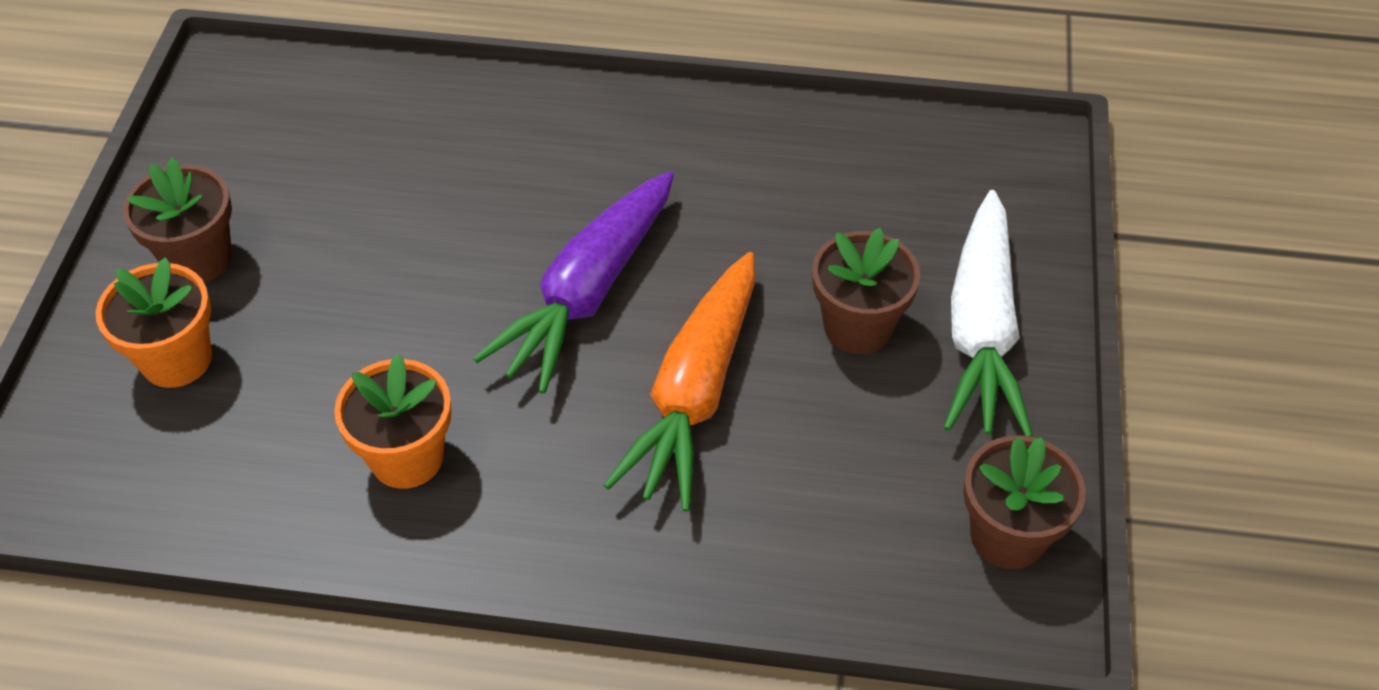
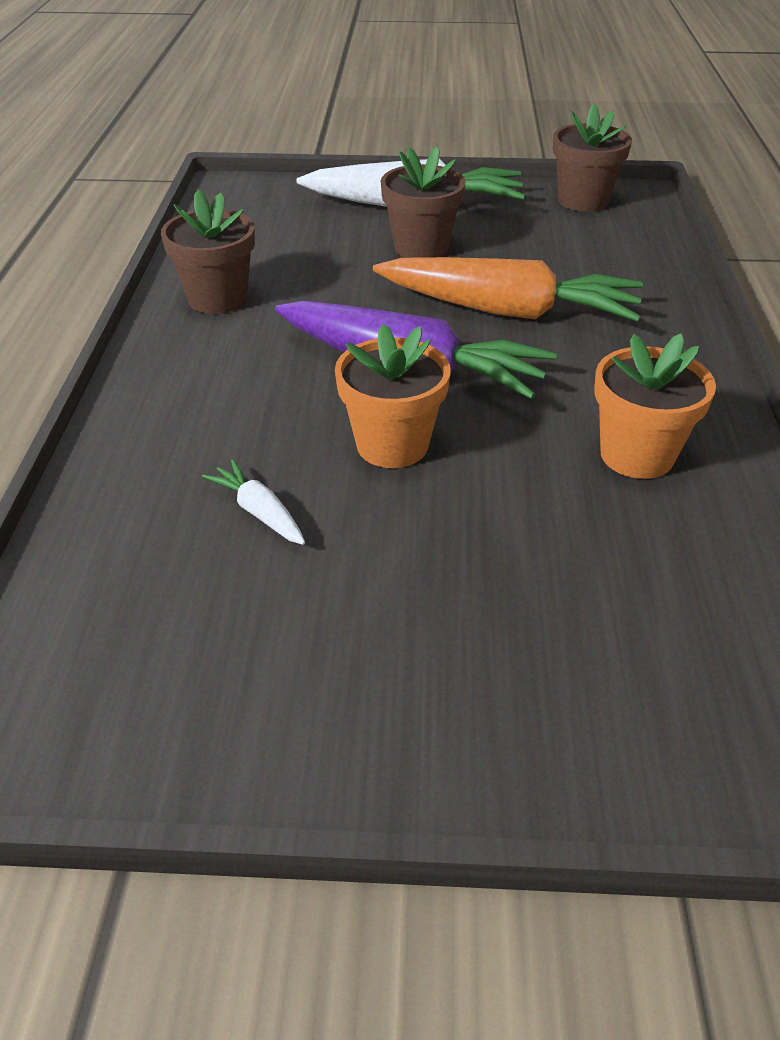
camera: 95 degrees left, 10 degrees down
orange flower pot [95,257,212,388] -> orange flower pot moved to [335,324,451,468]
brown flower pot [123,158,232,283] -> brown flower pot moved to [161,190,255,314]
none -> white carrot [202,460,305,545]

